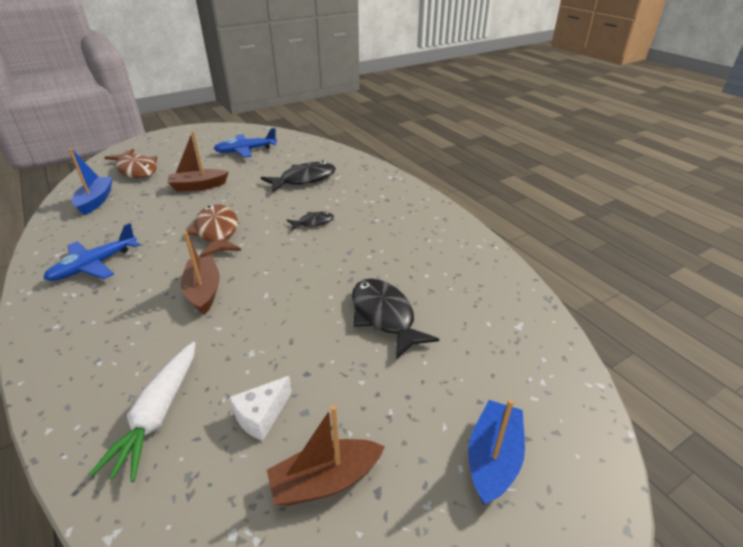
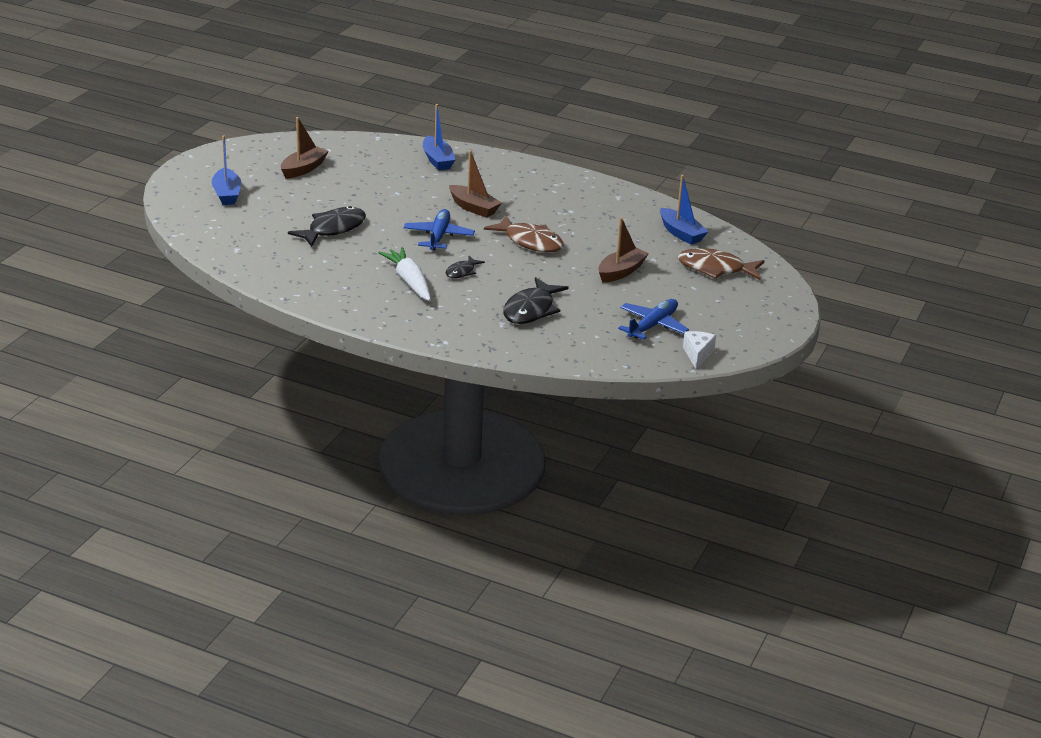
camera: 145 degrees right, 5 degrees down
blue plane [43,223,140,281] -> blue plane moved to [404,209,475,250]
white carrot [89,342,195,482] -> white carrot moved to [378,247,431,301]
white cheese [229,376,292,441] -> white cheese moved to [683,331,716,369]
black fish [352,278,439,359] -> black fish turned 75 degrees counterclockwise [288,206,366,247]
none -> blue boat [423,104,455,171]

